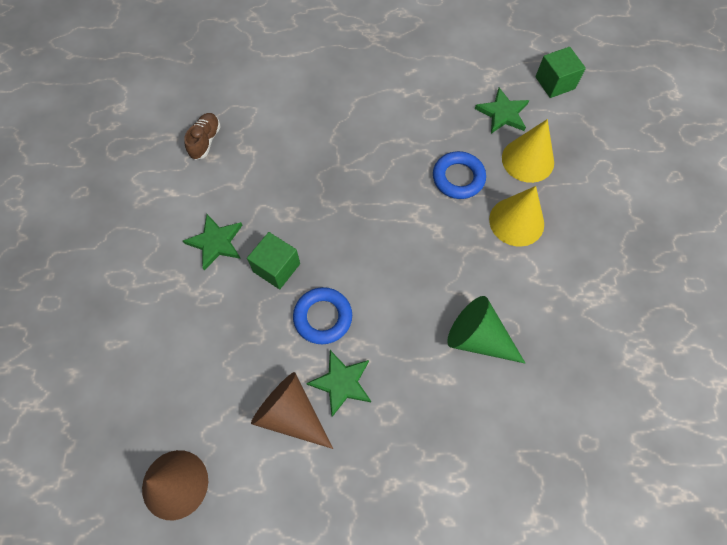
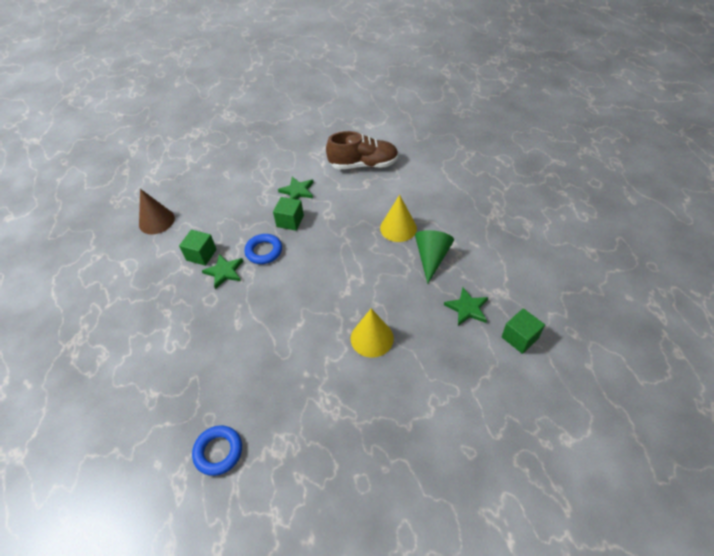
camera: 75 degrees right, 15 degrees down
brown shoe [184,113,221,160] -> brown shoe [326,131,399,169], size x2.03
brown cone [251,372,333,449] -> green cube [179,230,217,266]
blue ring [433,151,486,199] -> blue ring moved to [192,425,242,476]
green cone [447,296,526,364] -> green cone moved to [415,230,454,284]
yellow cone [502,119,554,183] -> yellow cone moved to [380,195,417,242]

